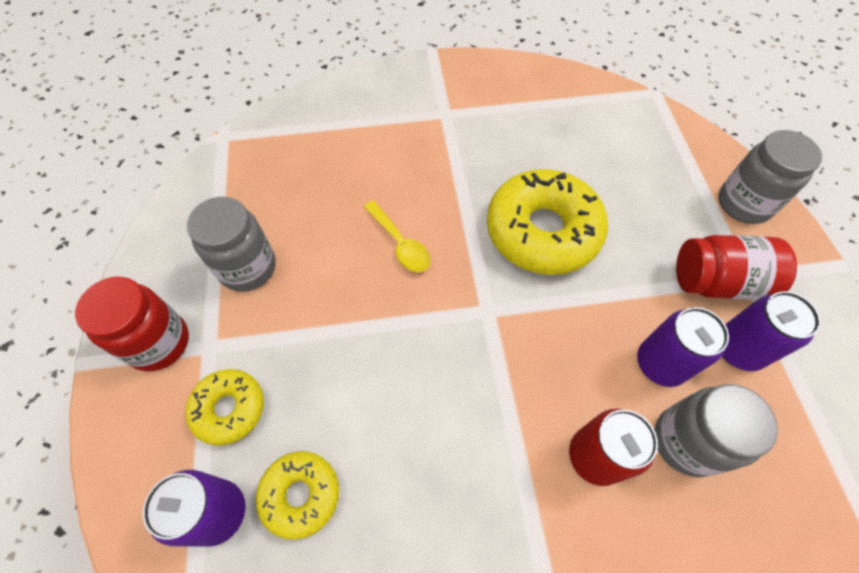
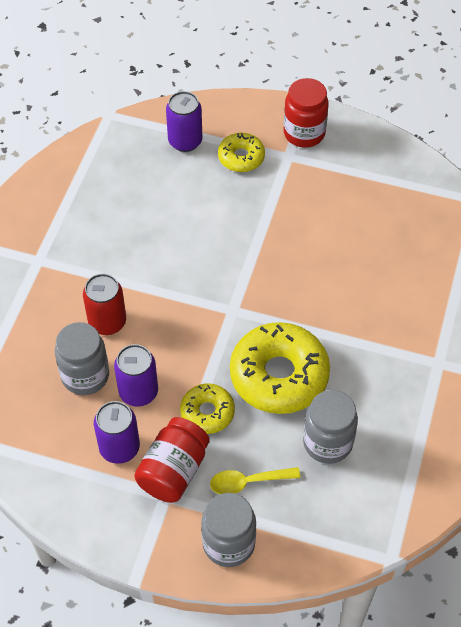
camera: 115 degrees right, 5 degrees down
grey jar [187,197,276,292] -> grey jar moved to [303,390,358,464]
yellow donut [256,451,339,540] -> yellow donut moved to [180,383,235,434]
yellow spoon [364,201,430,272] -> yellow spoon moved to [210,467,301,494]

